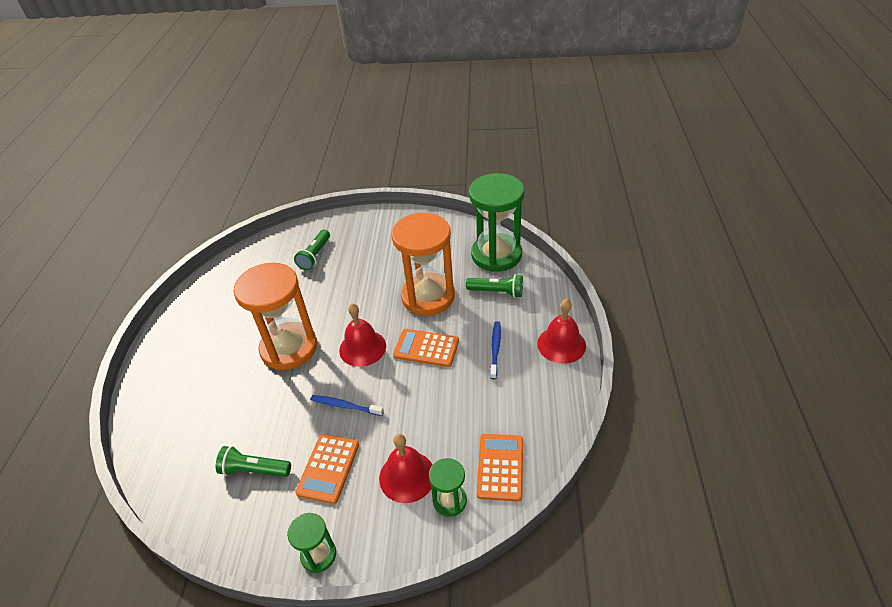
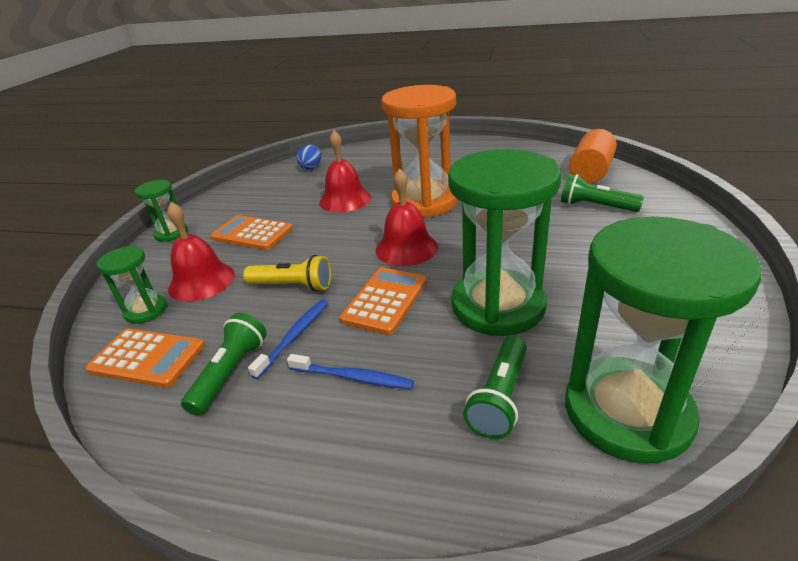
camera: 100 degrees right, 10 degrees down
green flashlight [216,446,291,477] -> green flashlight moved to [181,313,267,416]
blue toothbrush [310,395,384,416] -> blue toothbrush moved to [248,300,328,379]
orange hourglass [391,213,455,315] -> green hourglass [448,149,561,336]
red bell [537,299,586,364] -> red bell moved to [319,131,371,213]
none -> yellow flashlight [243,255,331,292]
none -> blue egg [297,145,321,170]
none -> orange cylinder [569,129,617,183]

